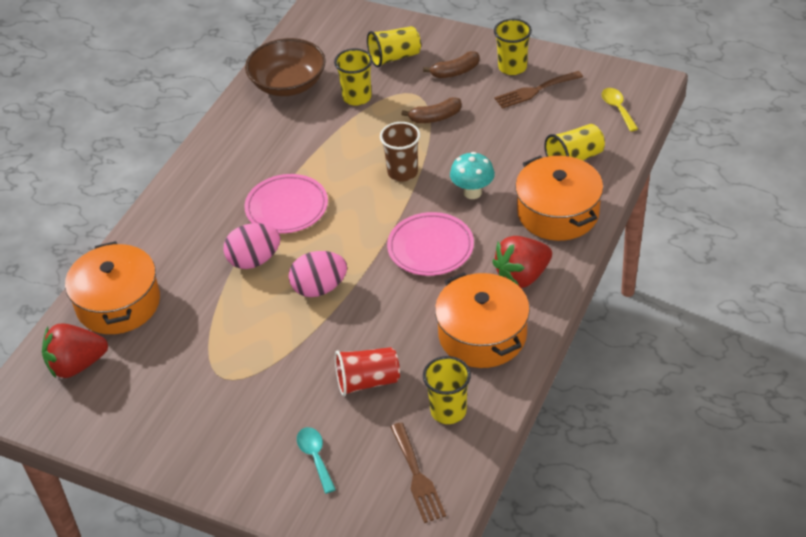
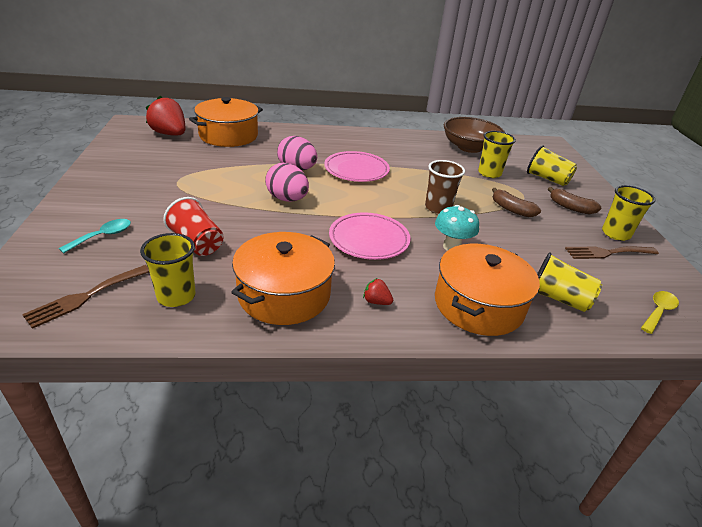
camera: 55 degrees right, 10 degrees down
red strawberry [492,236,552,288] -> red strawberry [363,278,393,305], size x0.46
brown fork [494,71,583,109] -> brown fork turned 45 degrees counterclockwise [565,246,659,259]

